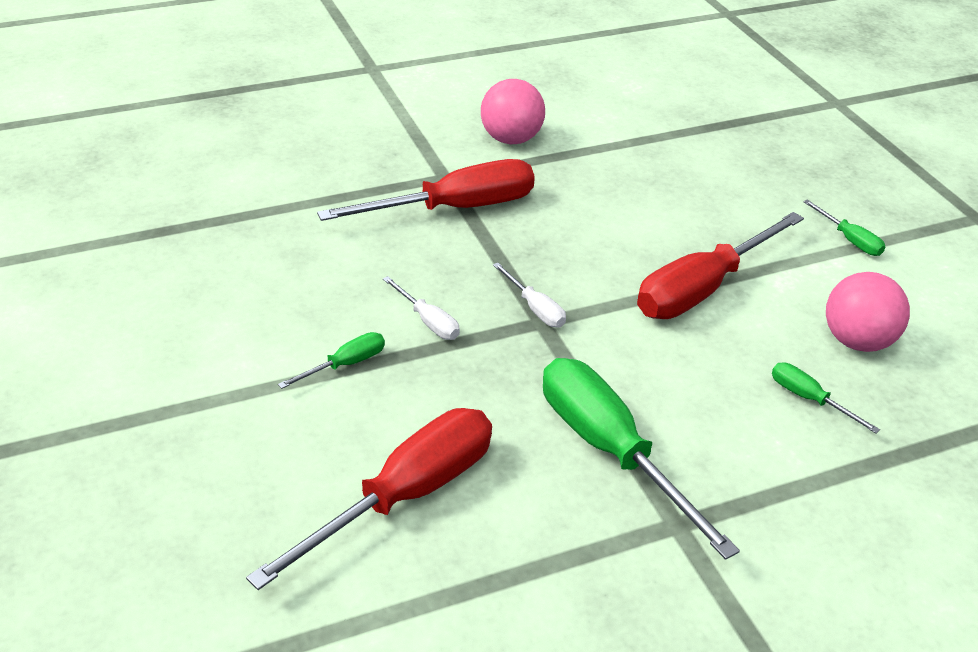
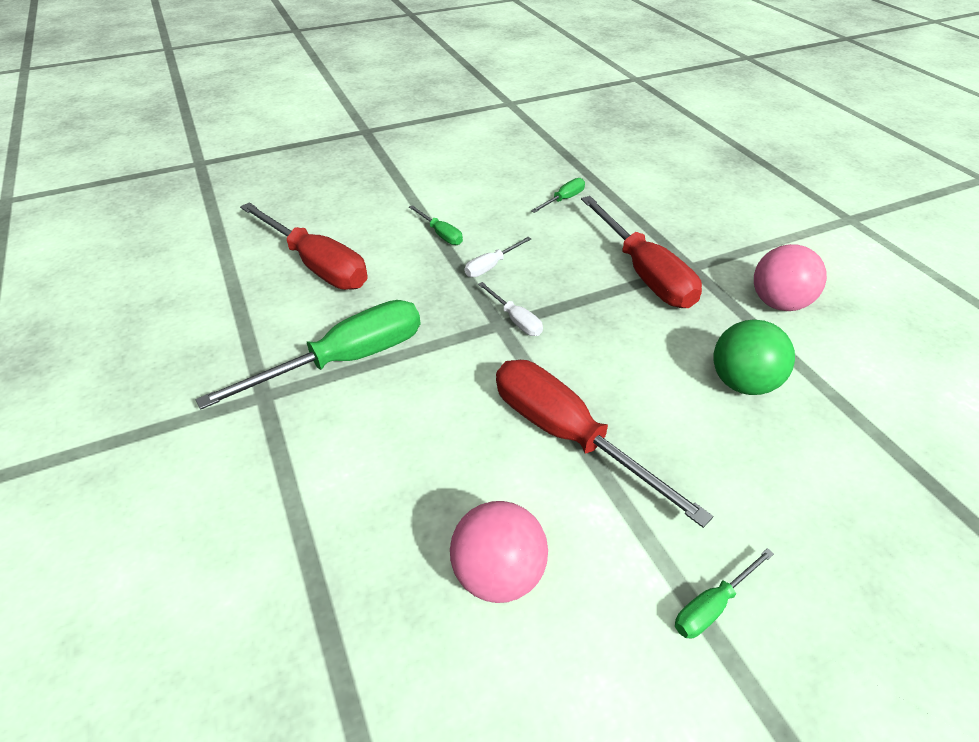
camera: 90 degrees right, 5 degrees up
white screwdriver [493,263,566,328] -> white screwdriver turned 90 degrees counterclockwise [478,282,543,336]
green screwdriver [772,363,880,433] -> green screwdriver moved to [531,178,585,213]
none -> green ball [714,319,795,395]

